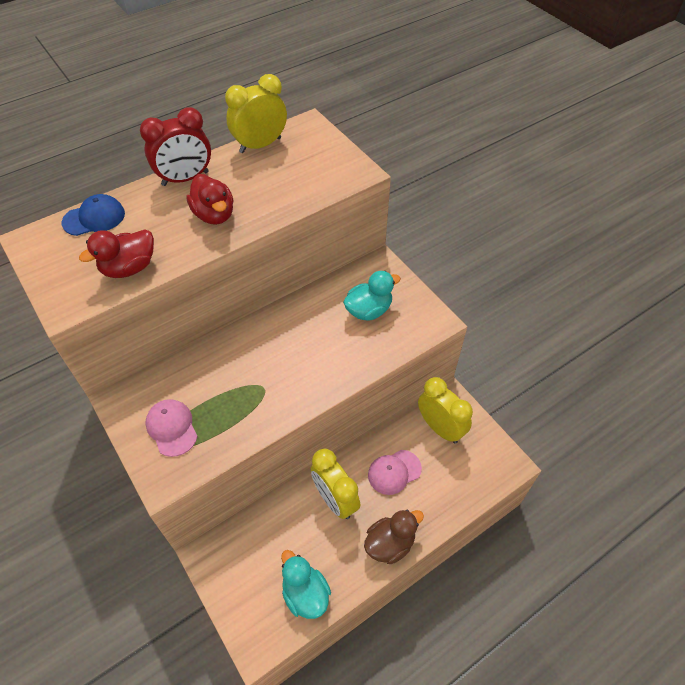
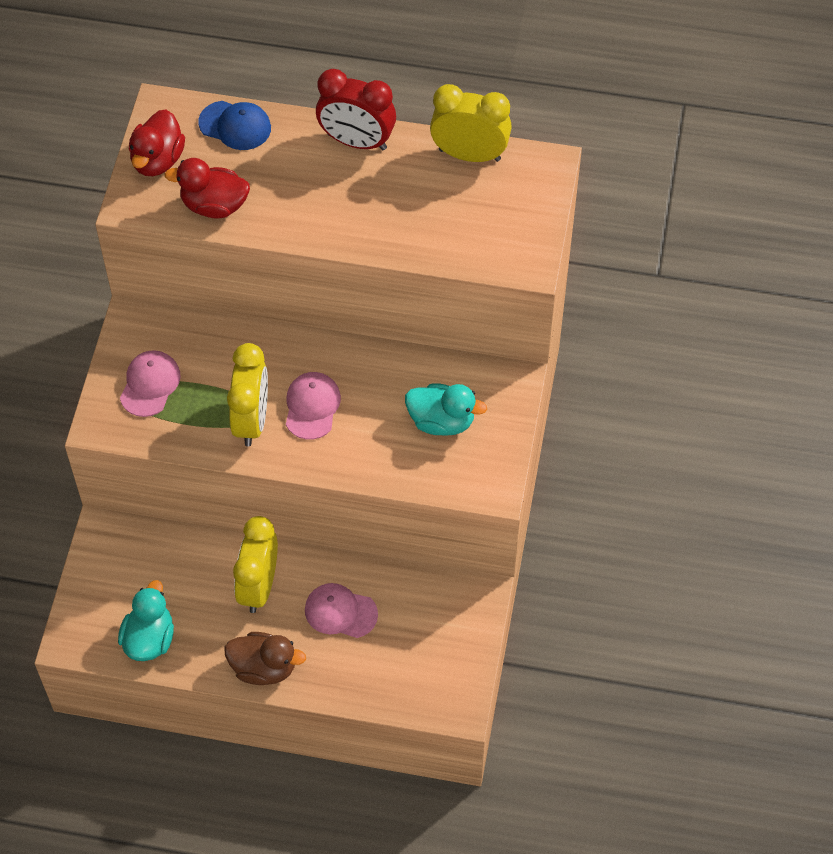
camera: 45 degrees right, 5 degrees up
red duck [186,174,233,225] -> red duck moved to [129,110,185,176]
yellow clock [418,377,473,444] -> yellow clock moved to [227,343,268,446]
none -> pink cap [286,372,341,440]

